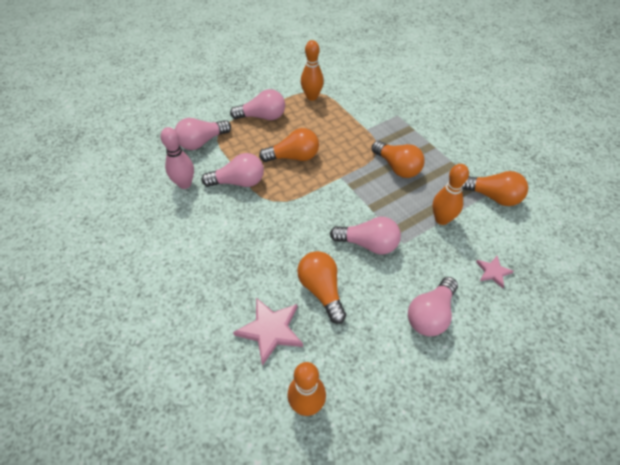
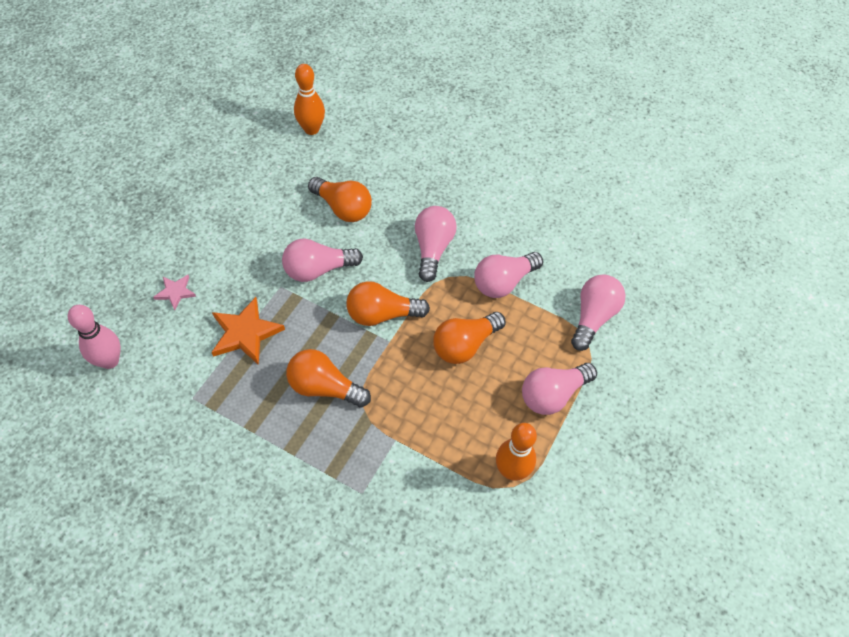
camera: 150 degrees right, 5 degrees up
pink bowling pin [161,127,194,189] -> pink bowling pin moved to [68,305,121,369]
pink star [233,298,303,366] -> none
pink light bulb [408,277,458,336] -> pink light bulb moved to [415,206,457,282]
orange bowling pin [432,164,469,225] -> orange star [211,297,285,365]
orange light bulb [462,171,528,206] -> orange light bulb moved to [346,281,430,326]

